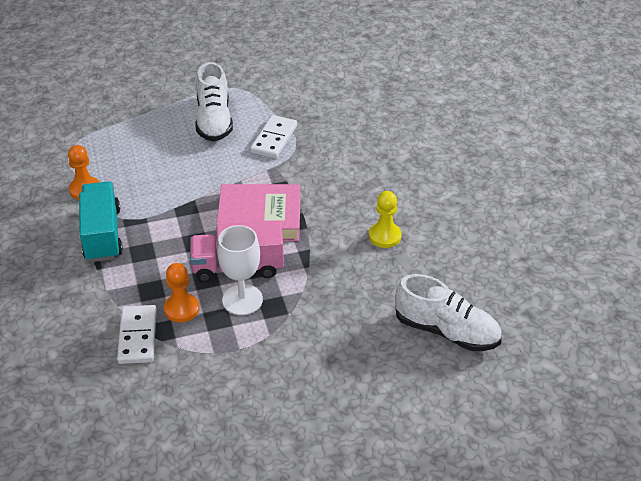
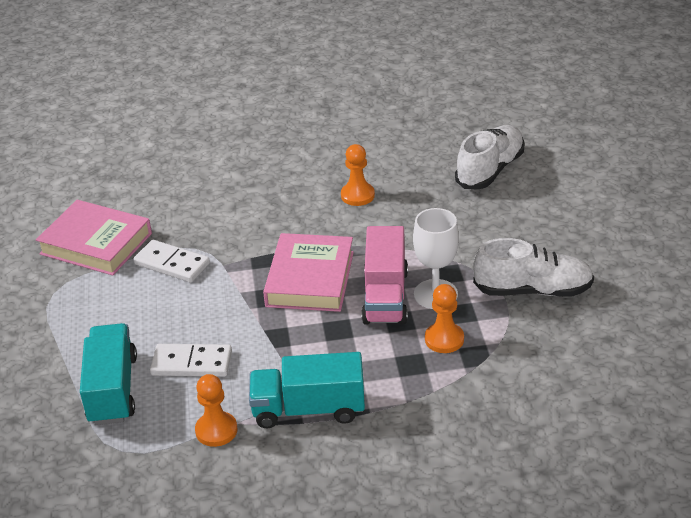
camera: 80 degrees left, 5 degrees down
white domino [117,305,157,364] -> white domino moved to [150,344,232,377]
white shoe [196,62,233,142] -> white shoe moved to [473,238,594,297]
yellow pawn [369,191,402,248] -> orange pawn [341,144,375,206]
none -> pink book [36,200,152,276]
none -> turquoise truck [80,323,137,425]

